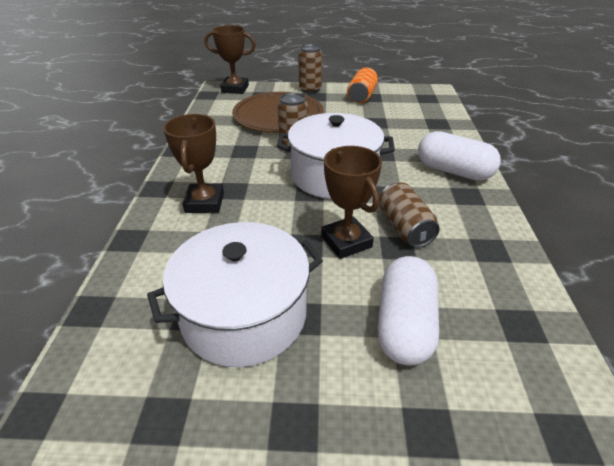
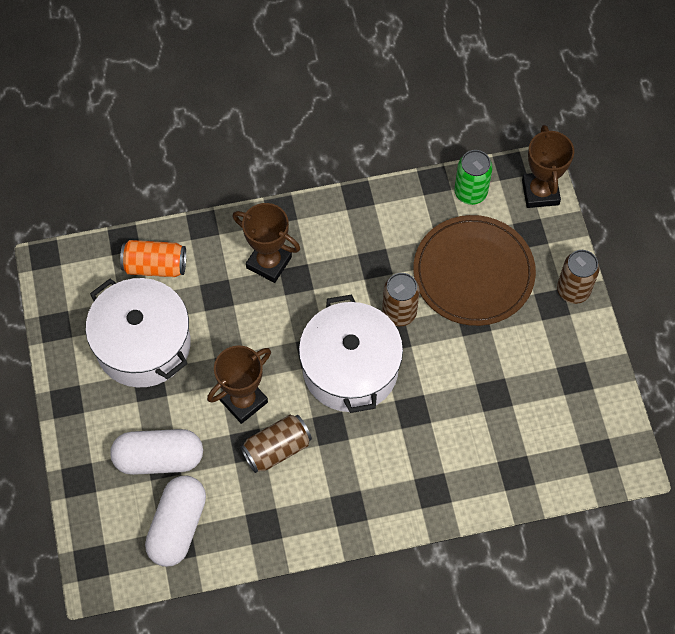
camera: 75 degrees right, 25 degrees up
brown trophy [163,114,224,213] -> brown trophy turned 45 degrees clockwise [232,203,300,283]
orange can [347,67,378,103] -> orange can moved to [120,240,186,277]
white capsule [418,131,501,181] -> white capsule moved to [145,476,206,567]
none -> green can [454,150,493,205]

